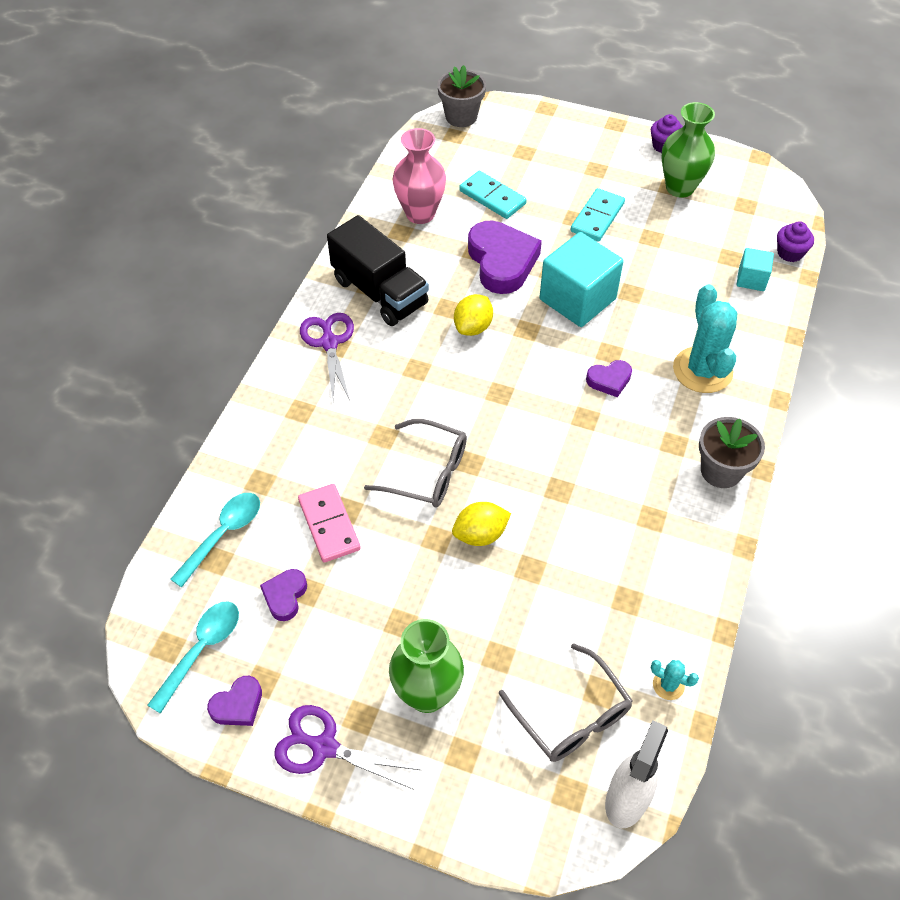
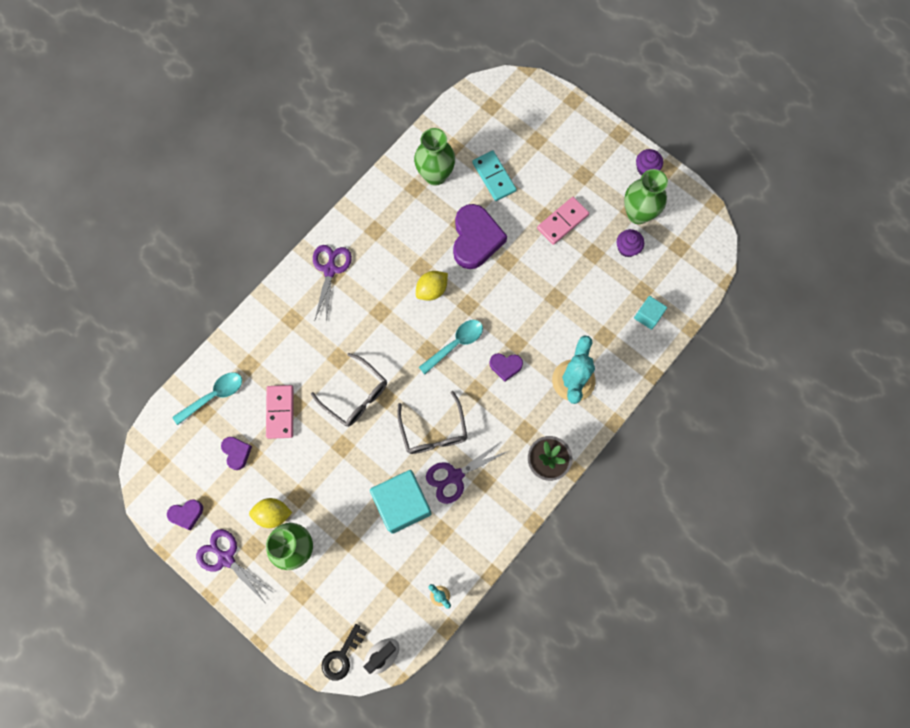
camera: 20 degrees right, 20 degrees up
turquoise spoon [147,601,239,714] -> turquoise spoon moved to [419,320,483,374]
purple heart [260,569,307,621] -> purple heart turned 120 degrees clockwise [221,437,252,470]
black truck [327,215,429,326] -> none
pink vase [392,128,446,224] -> green vase [414,128,455,186]
grey flower pot [437,65,486,127] -> none
yellow lemon [452,502,511,546] -> yellow lemon moved to [249,498,292,528]
grey glasses [499,643,633,762] -> grey glasses moved to [397,391,468,454]
turquoise cube [539,232,624,327] -> turquoise cube moved to [370,470,431,534]
turquoise domino [571,188,625,242] -> pink domino [537,197,589,245]
purple cupcake [777,221,814,262] -> purple cupcake moved to [617,229,644,257]
none -> black key [322,624,367,681]
none -> purple scissors [426,441,508,504]

